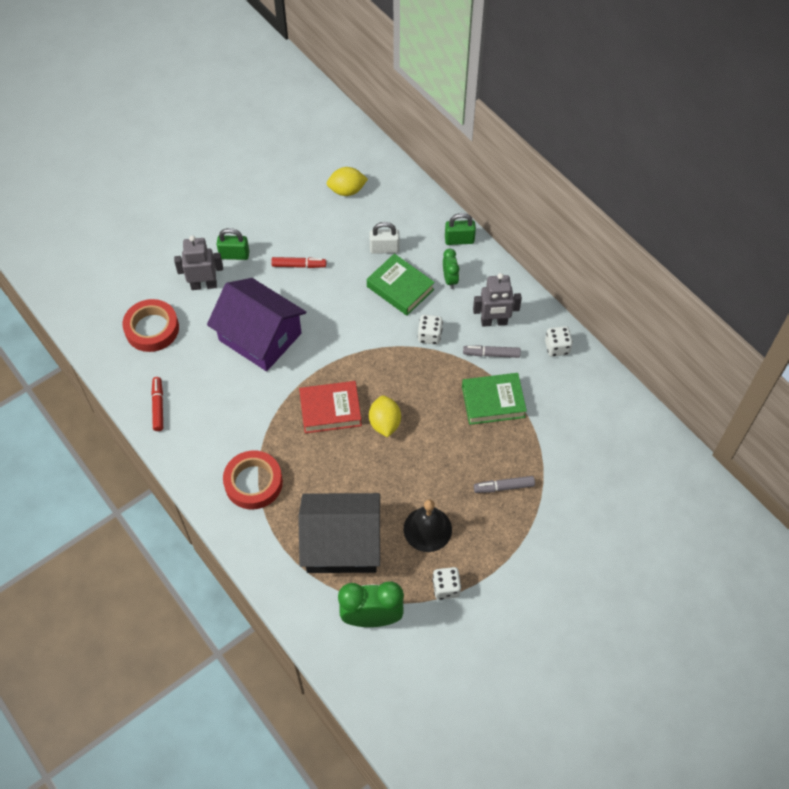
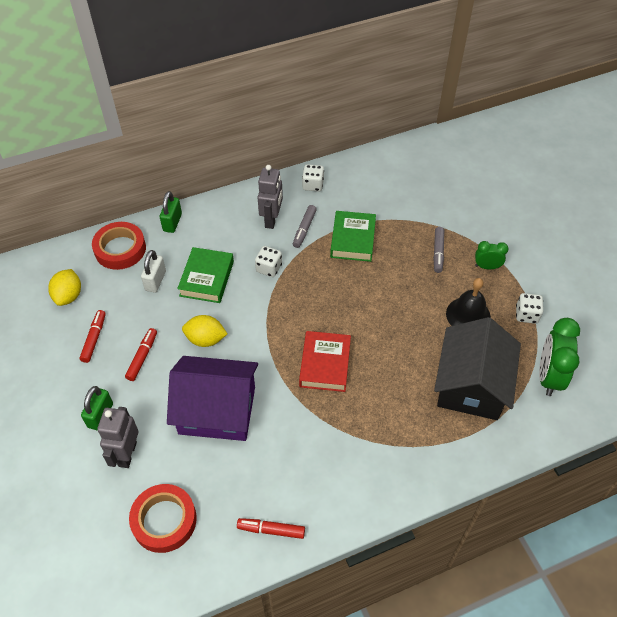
camera: 75 degrees left, 5 degrees down
purple house [207,278,306,371] -> purple house turned 45 degrees clockwise [167,356,258,441]
red tape [223,450,283,509] -> red tape moved to [92,222,146,270]
green book [367,254,435,316] -> green book turned 45 degrees counterclockwise [177,247,234,303]
yellow lemon [369,395,401,437] -> yellow lemon moved to [182,315,228,347]
green clock [443,249,459,289] -> green clock moved to [475,241,509,269]
none -> red marker [80,310,106,363]

